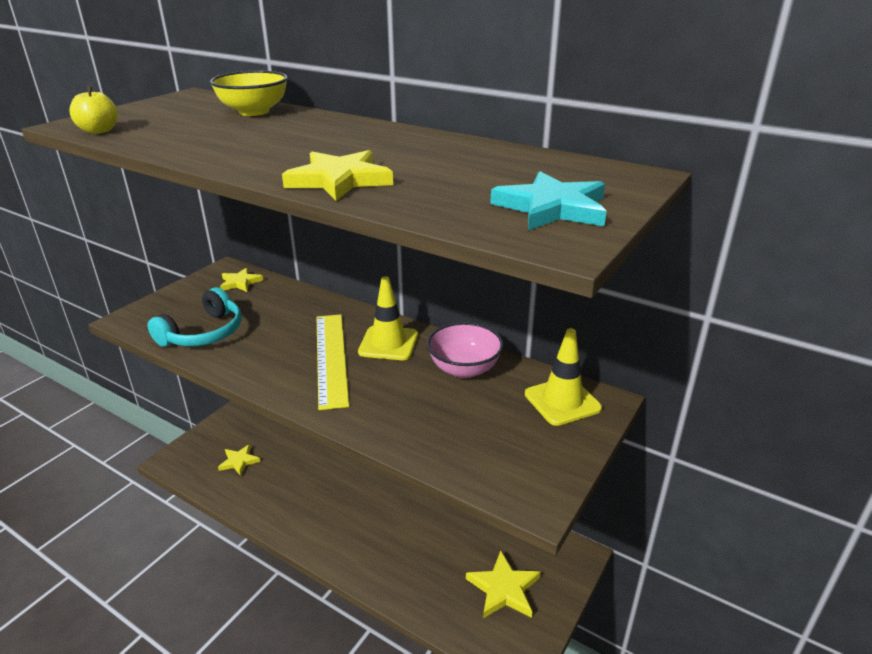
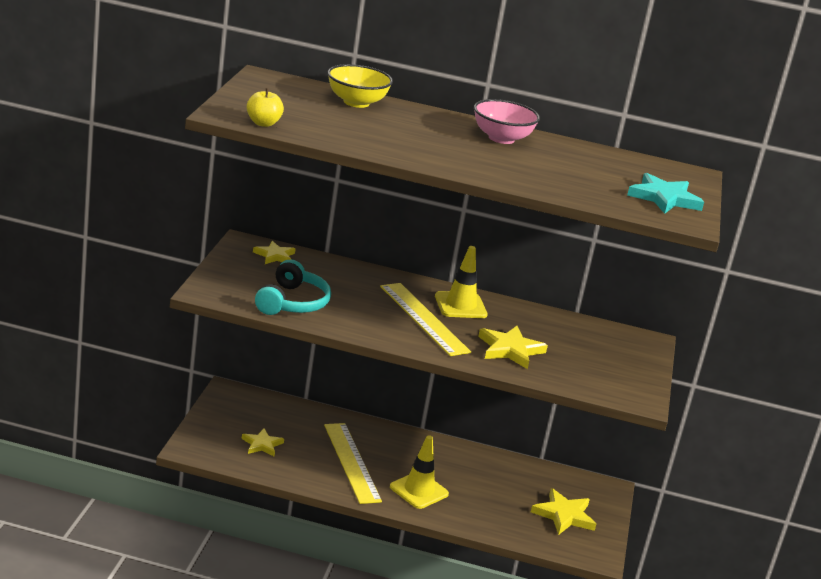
camera: 25 degrees left, 5 degrees down
yellow star [282,150,393,201] -> yellow star moved to [478,326,548,369]
pink bowl [427,322,503,378] -> pink bowl moved to [474,99,540,144]
yellow traffic cone [525,328,602,426] -> yellow traffic cone moved to [390,435,449,509]
none -> yellow ruler [324,423,382,504]

